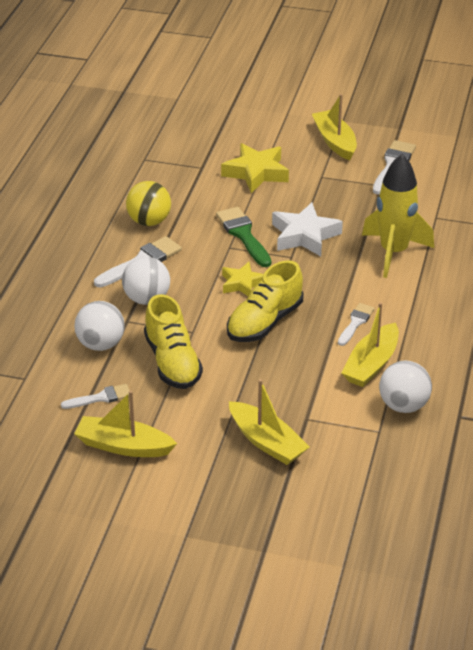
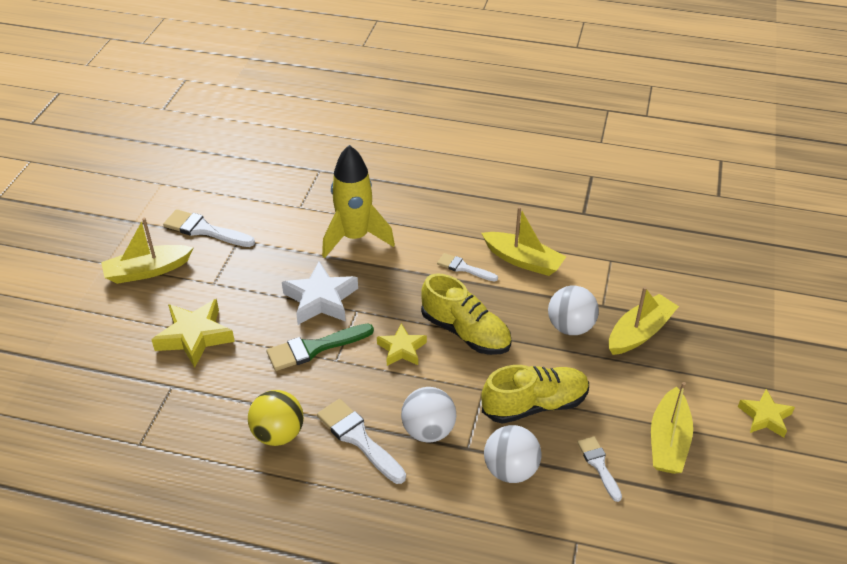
camera: 90 degrees left, 5 degrees up
white ball [379,361,432,413] -> white ball moved to [548,286,599,335]
none -> yellow star [738,389,795,438]

